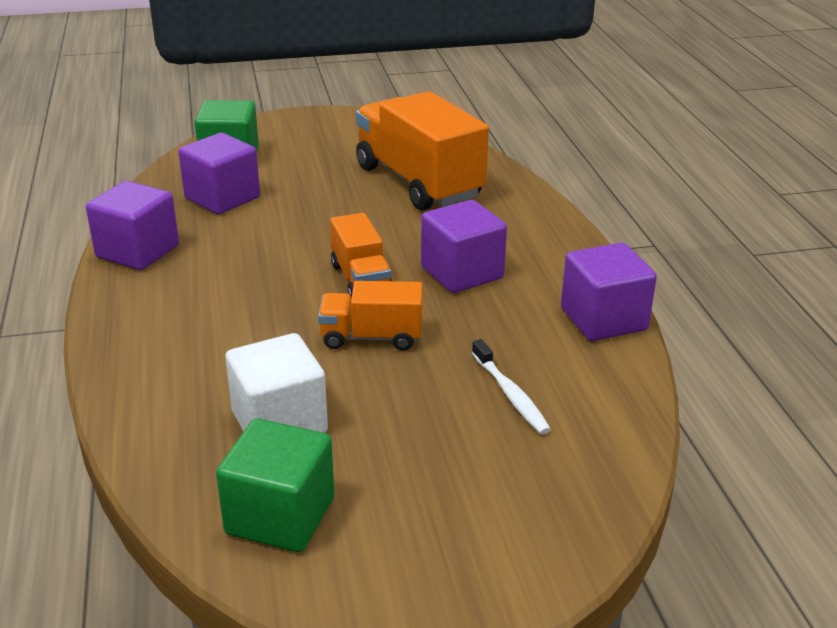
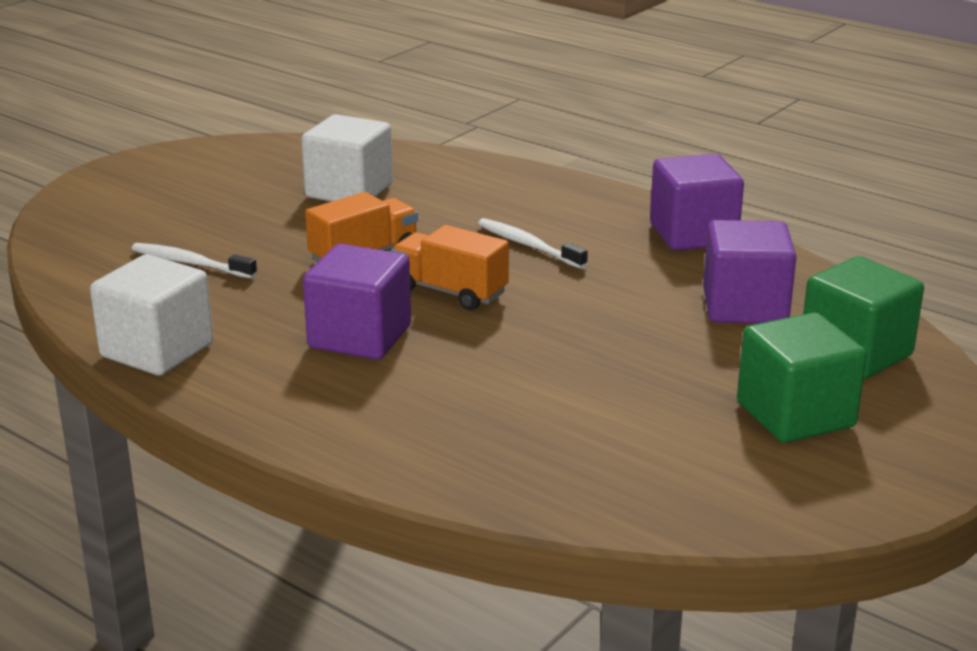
camera: 140 degrees right, 5 degrees down
green cube [216,418,334,552] -> green cube moved to [737,312,867,443]
orange truck [356,91,489,211] -> none
purple cube [561,243,657,341] -> white cube [90,254,213,376]
none -> white toothbrush [478,218,588,269]

